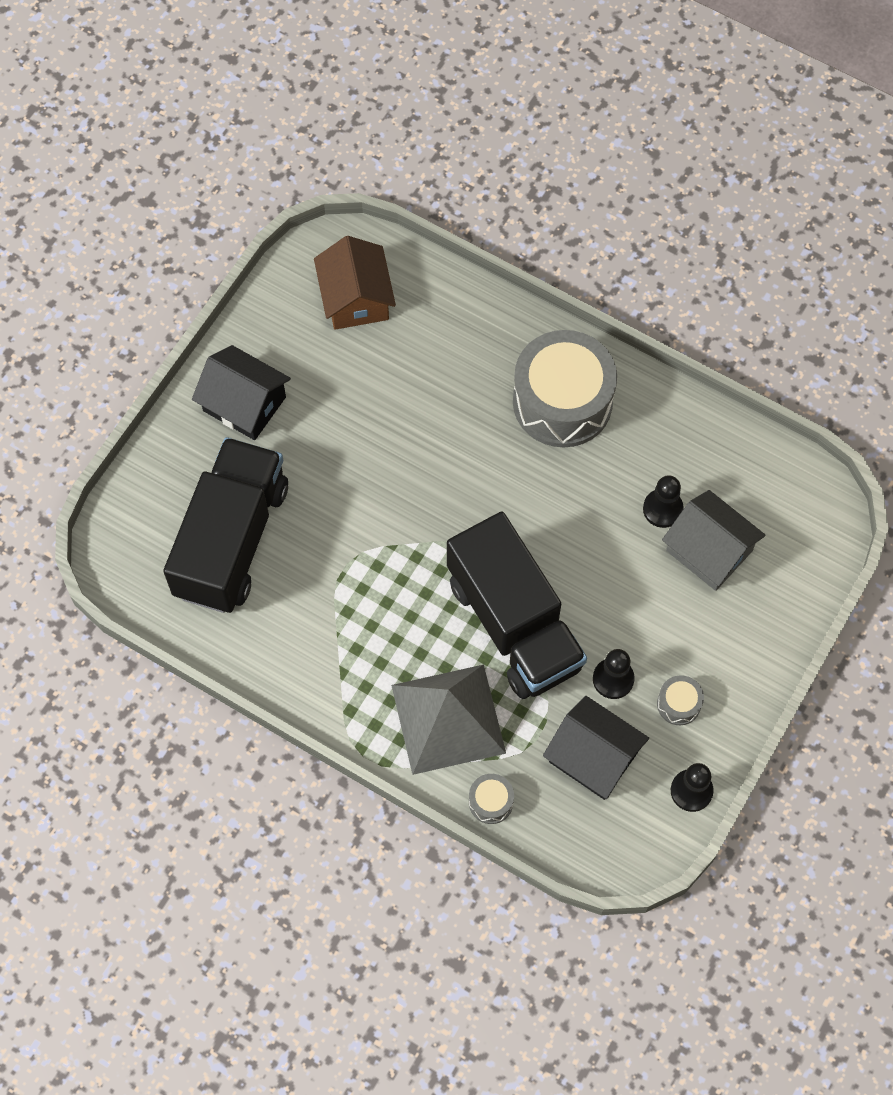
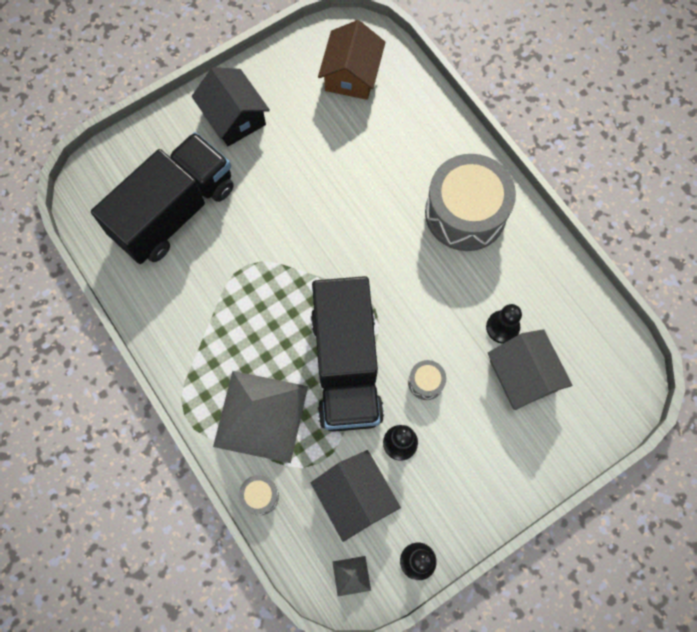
camera: 25 degrees right, 5 degrees up
grey drum [657,675,704,725] -> grey drum moved to [408,360,446,400]
none -> grey pyramid [332,556,371,596]

